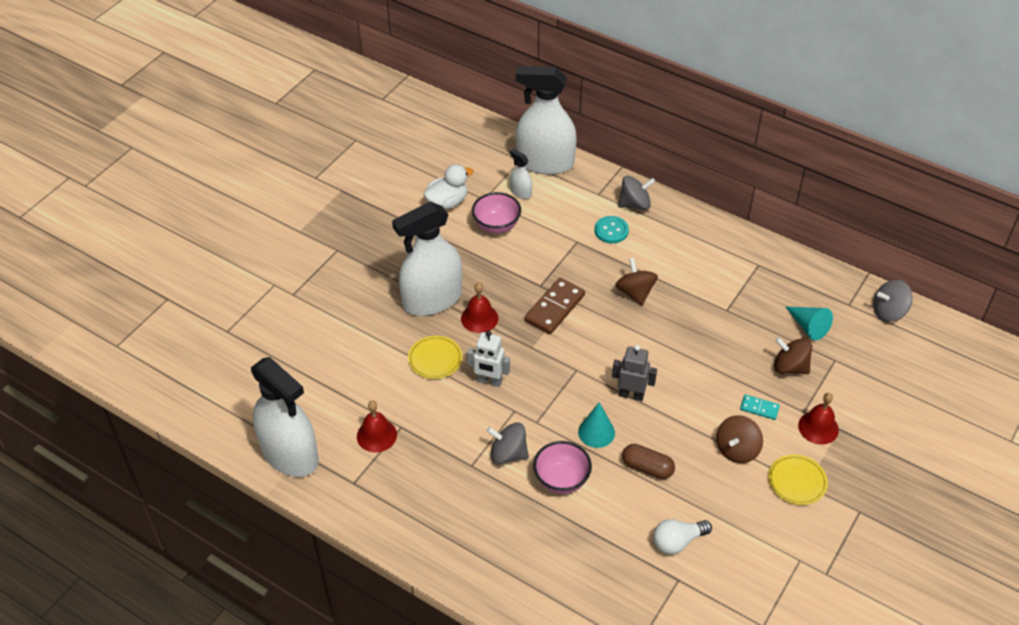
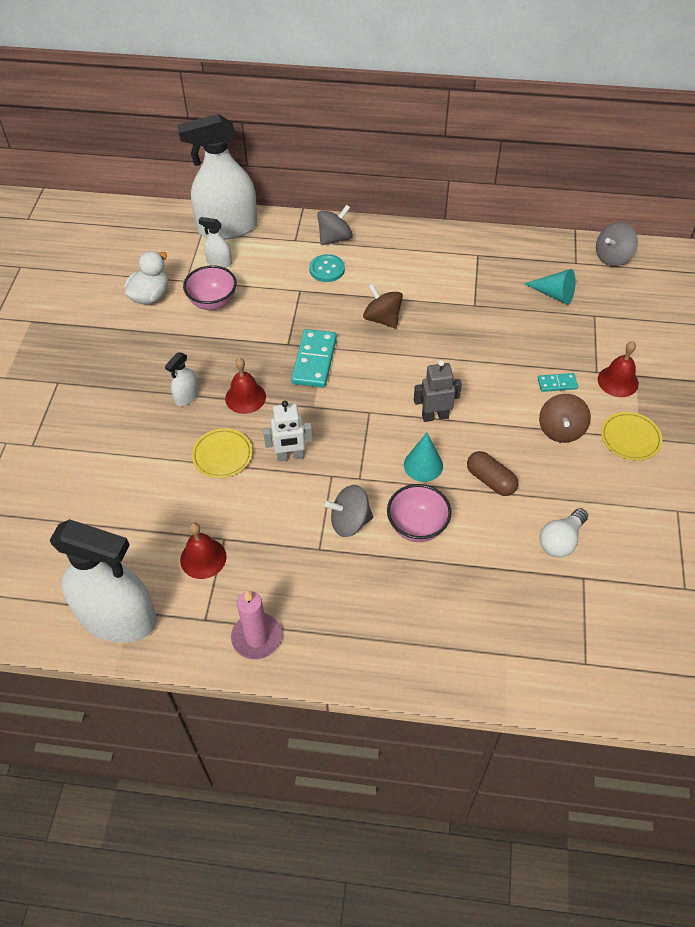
camera: 25 degrees left, 5 degrees up
white spray bottle [392,202,462,316] -> white spray bottle [165,352,199,406], size x0.43
brown domino [524,278,585,334] -> turquoise domino [291,329,337,388]
brown capsule [622,444,675,479] -> brown capsule turned 45 degrees clockwise [467,451,519,496]
brown spinning top [774,337,812,374] -> none
none -> pink candle [231,591,282,659]

